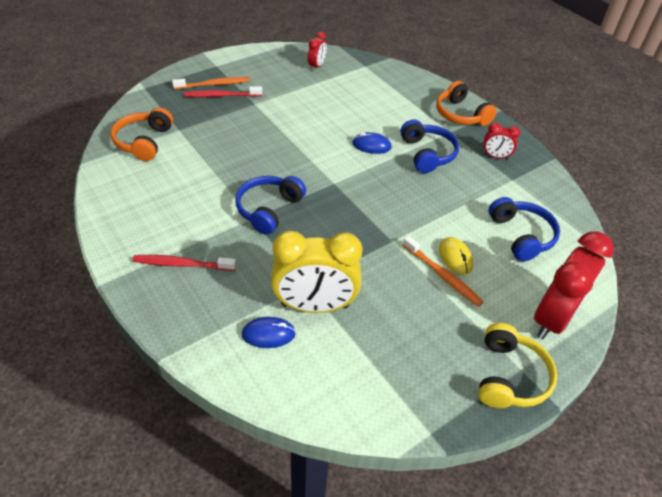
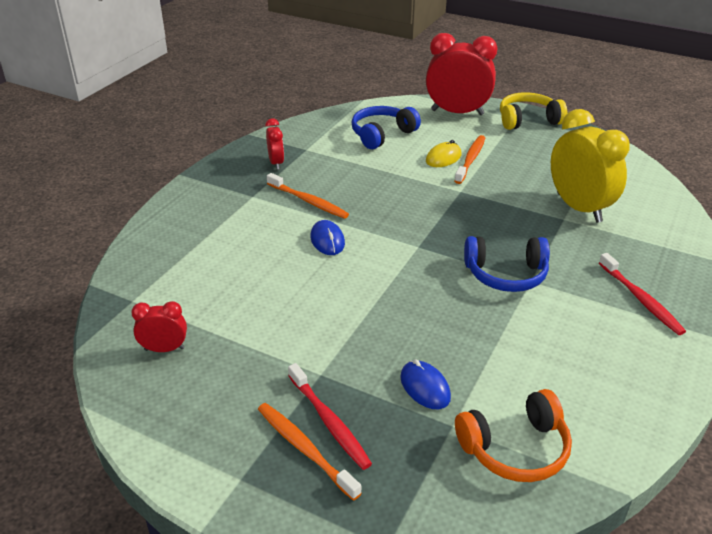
camera: 115 degrees left, 10 degrees down
blue mouse [242,317,296,348] -> blue mouse moved to [400,359,451,409]
blue headphones [400,120,459,173] -> orange toothbrush [267,173,349,219]
orange headphones [436,81,497,126] -> none

